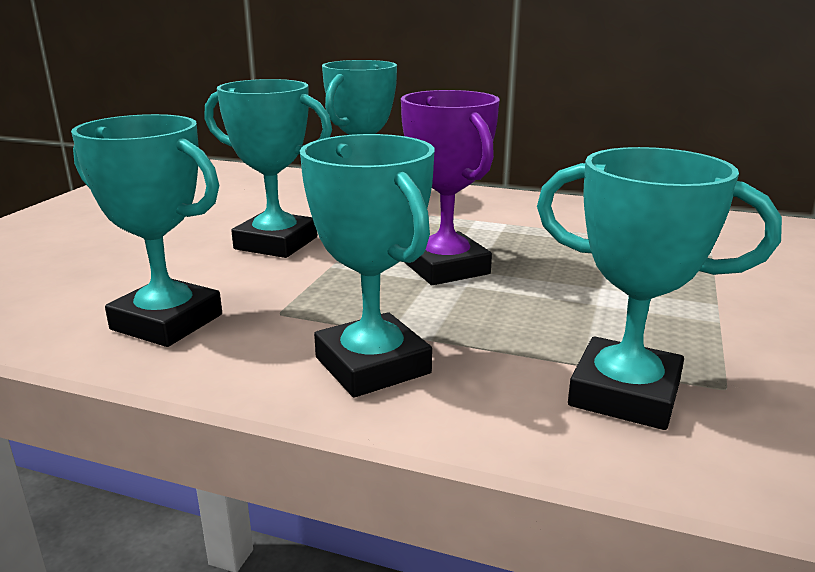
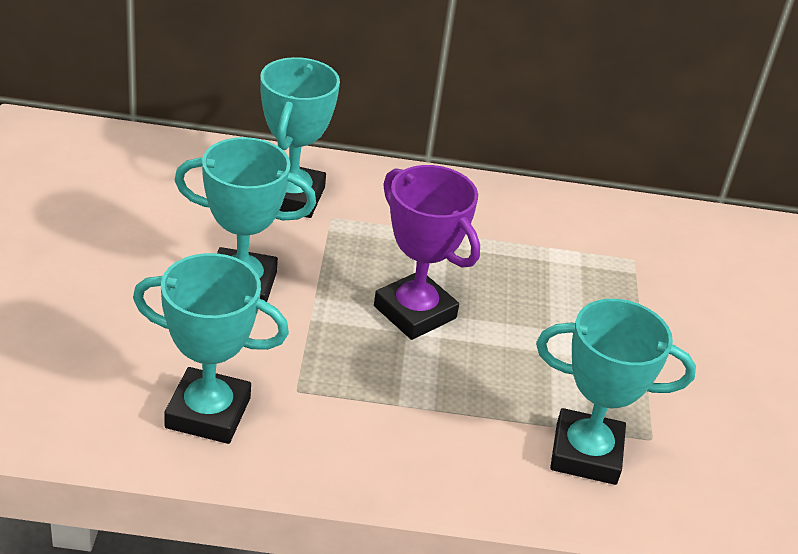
camera: 20 degrees left, 15 degrees up
turquoise trophy [300,134,434,397] -> none

